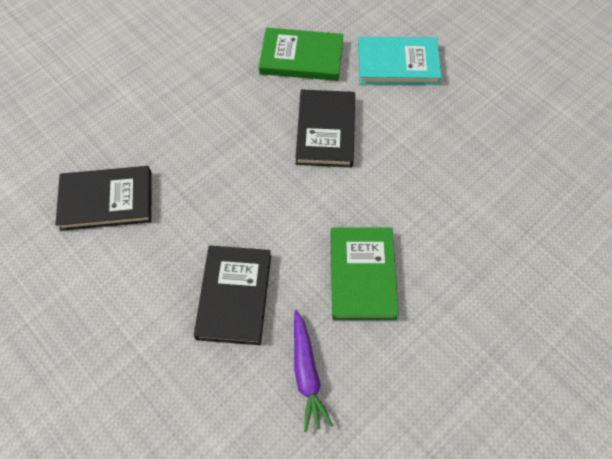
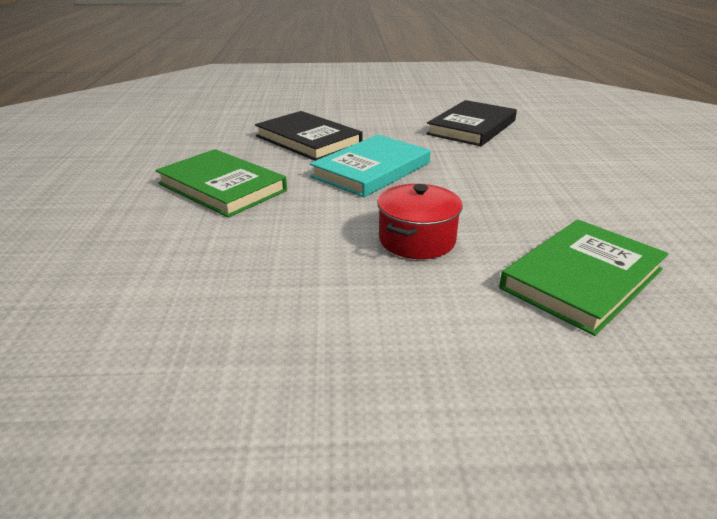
camera: 130 degrees right, 30 degrees down
purple carrot [294,310,333,432] -> none
black book [295,90,355,168] -> red pot [377,184,463,259]
turquoise book [358,37,442,85] -> turquoise book moved to [310,135,431,197]

